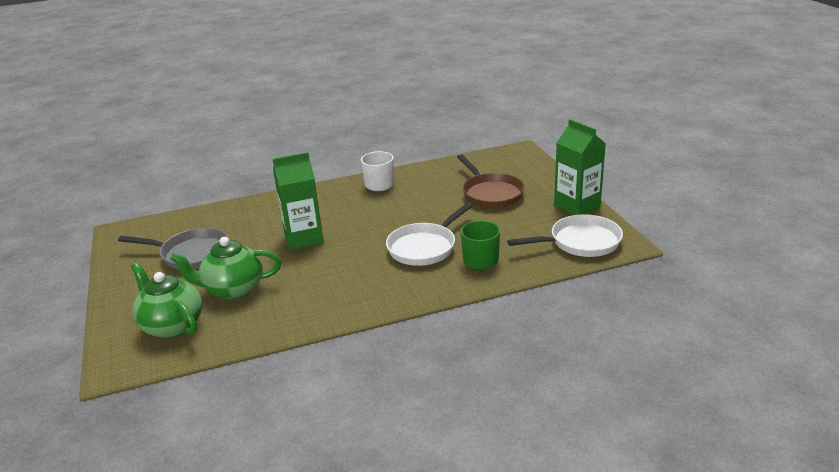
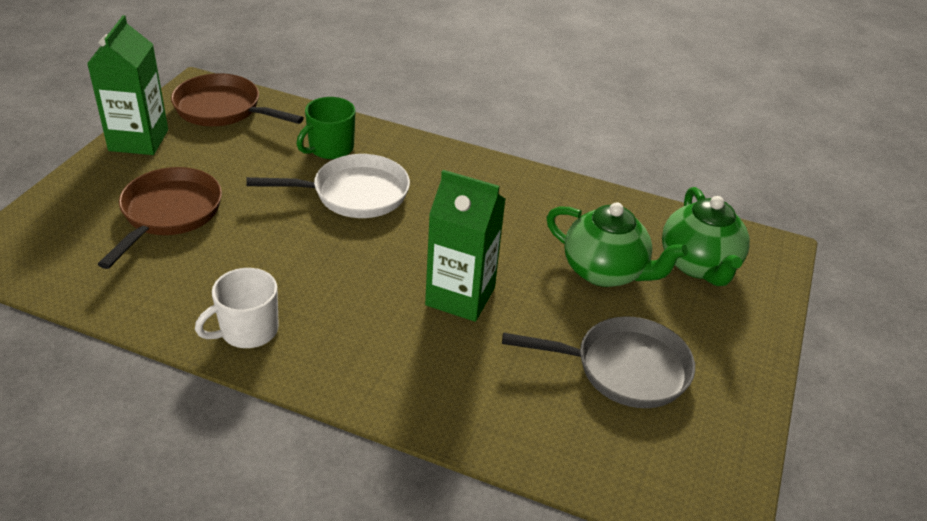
camera: 145 degrees left, 10 degrees up
grey pan [118,228,229,270] -> grey pan turned 135 degrees clockwise [502,316,695,408]
white pan [507,214,623,257] -> brown pan [171,73,304,126]

